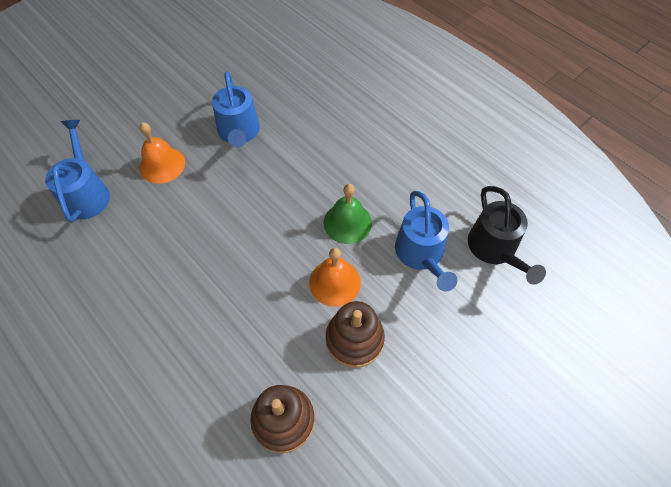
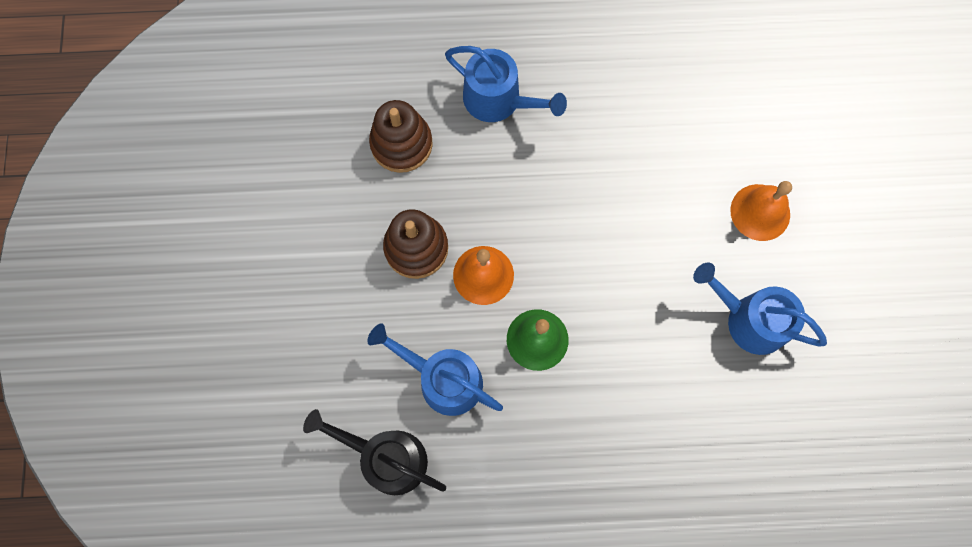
camera: 130 degrees right, 15 degrees up
blue watering can [45,120,110,222] -> blue watering can moved to [445,46,567,122]

